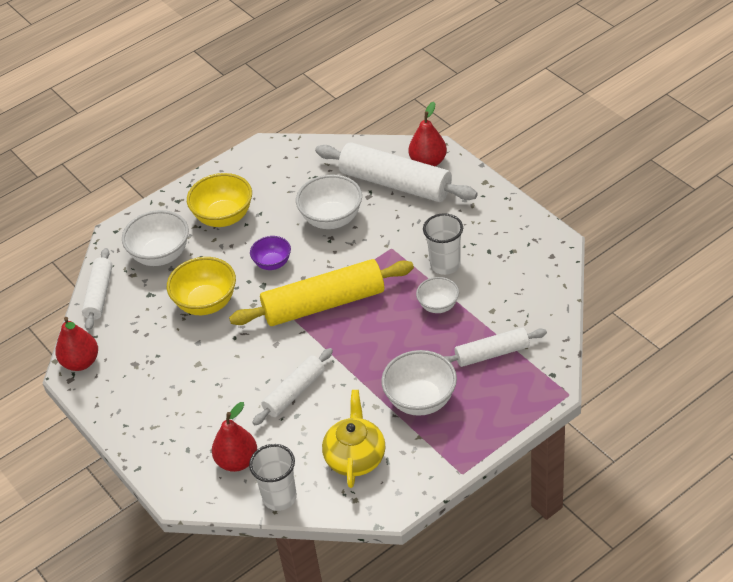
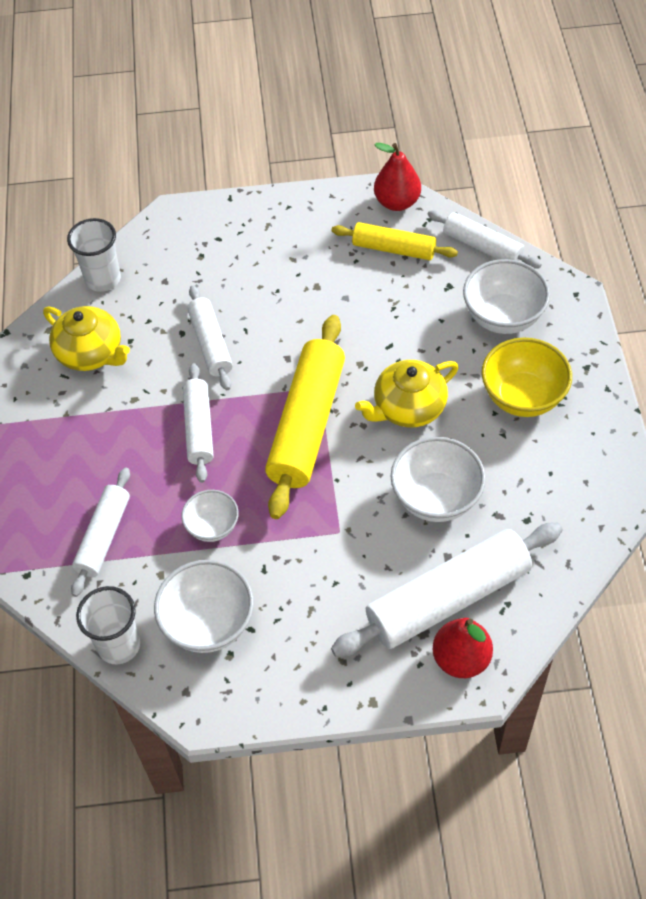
camera: 120 degrees right, 10 degrees up
yellow bowl [167,257,236,315] -> none
red pear [212,402,257,472] -> none
purple bowl [250,236,291,270] -> yellow teapot [355,360,459,427]
white bowl [381,350,457,416] -> white bowl moved to [154,560,254,653]
white cup [423,213,463,275] -> white cup moved to [76,586,140,664]
none -> white rolling pin [183,363,214,483]
none -> yellow rolling pin [331,222,458,260]

